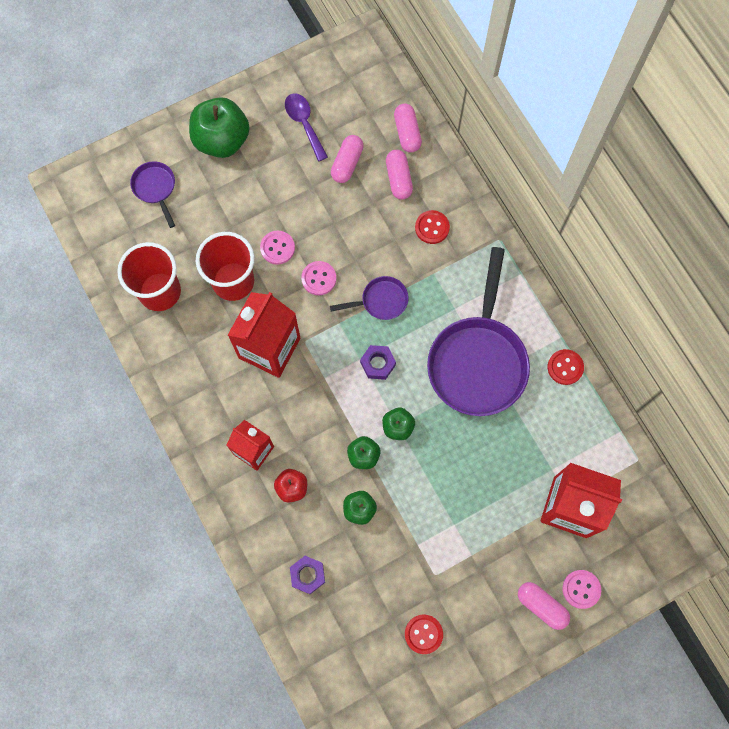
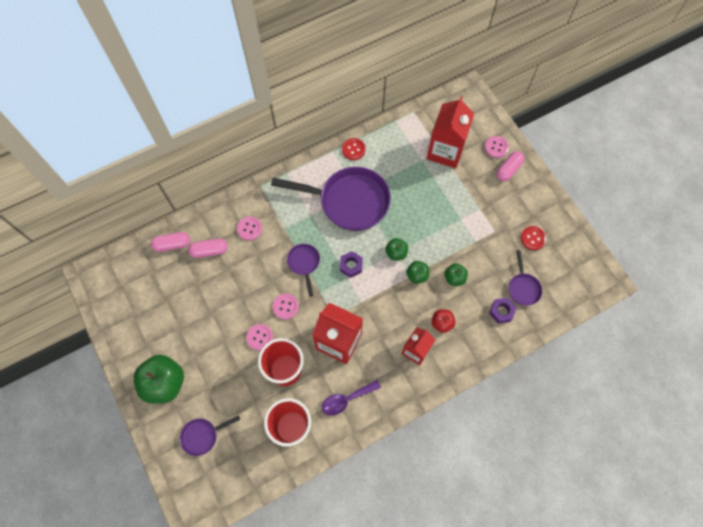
camera: 90 degrees left, 5 degrees down
purple spoon [285,93,328,162] -> purple spoon moved to [321,380,381,416]
pink capsule [331,135,364,183] -> none
red button [415,210,450,244] -> pink button [237,217,262,240]
none -> purple pan [508,250,542,306]

